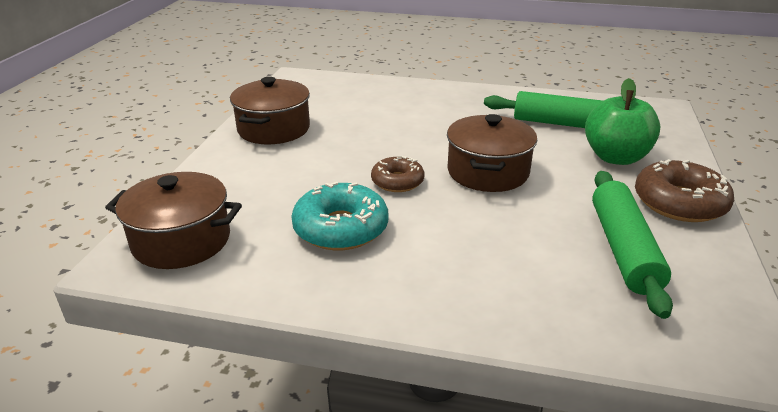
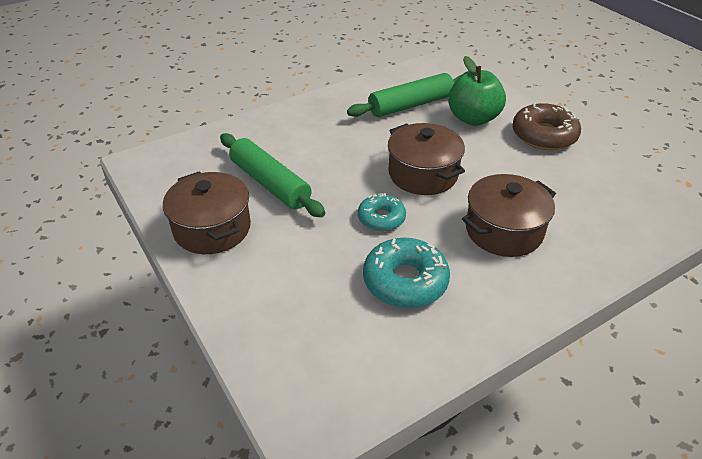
camera: 45 degrees left, 10 degrees up
brown pot [105,172,242,269] -> brown pot moved to [462,174,556,257]
brown donut [371,156,424,192] -> turquoise donut [358,193,406,231]
green rolling pin [592,171,673,319] -> green rolling pin moved to [220,133,325,217]

